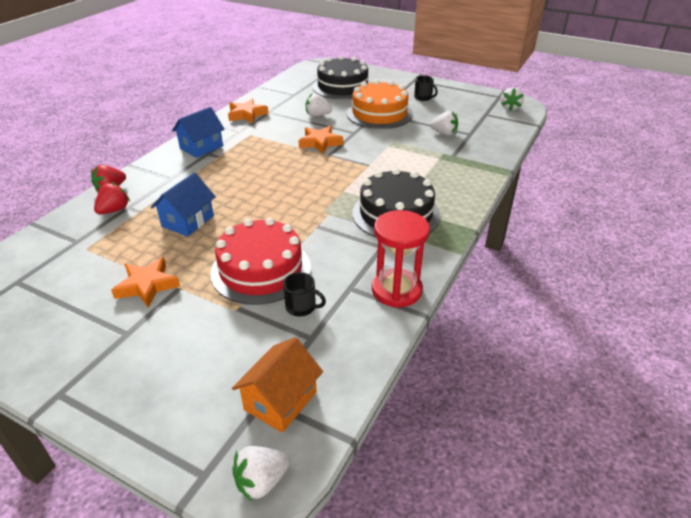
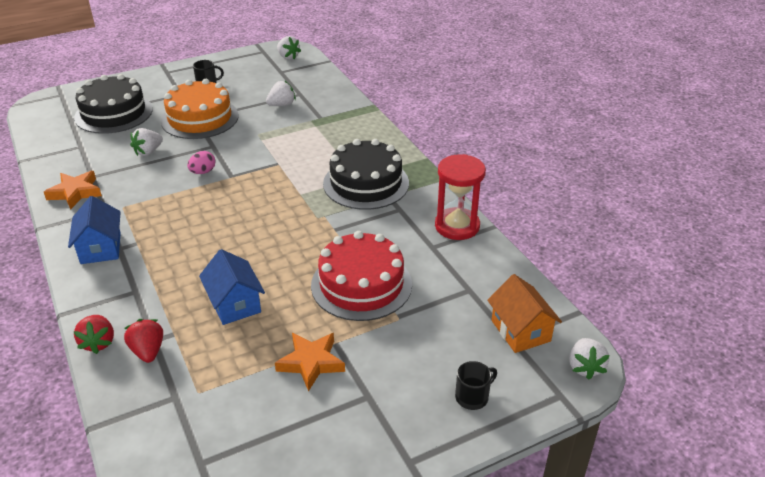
camera: 55 degrees left, 0 degrees up
black mug [283,272,326,316] -> black mug moved to [455,361,497,410]
orange star [298,126,343,154] -> pink egg [187,151,216,174]

